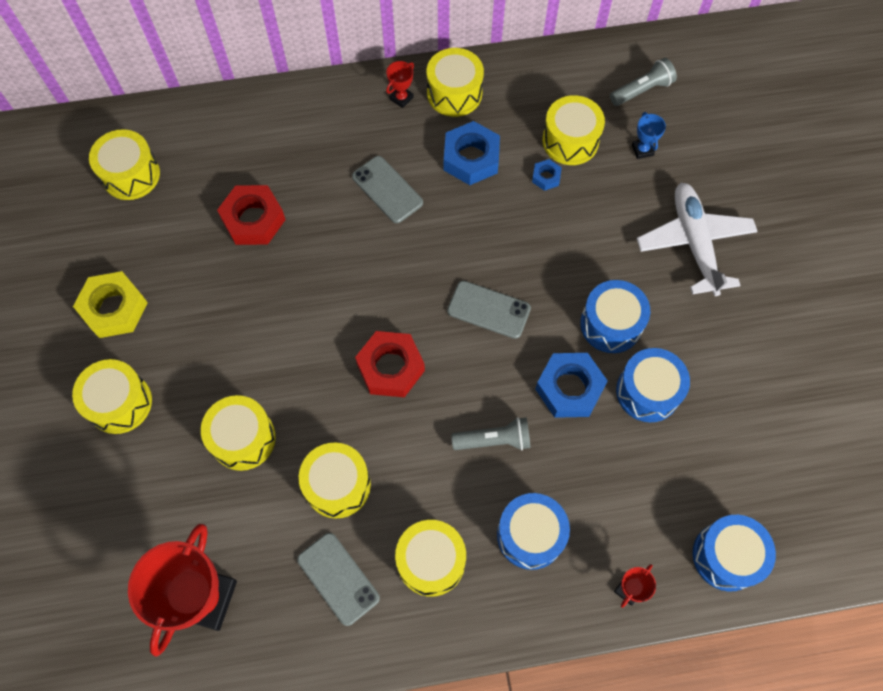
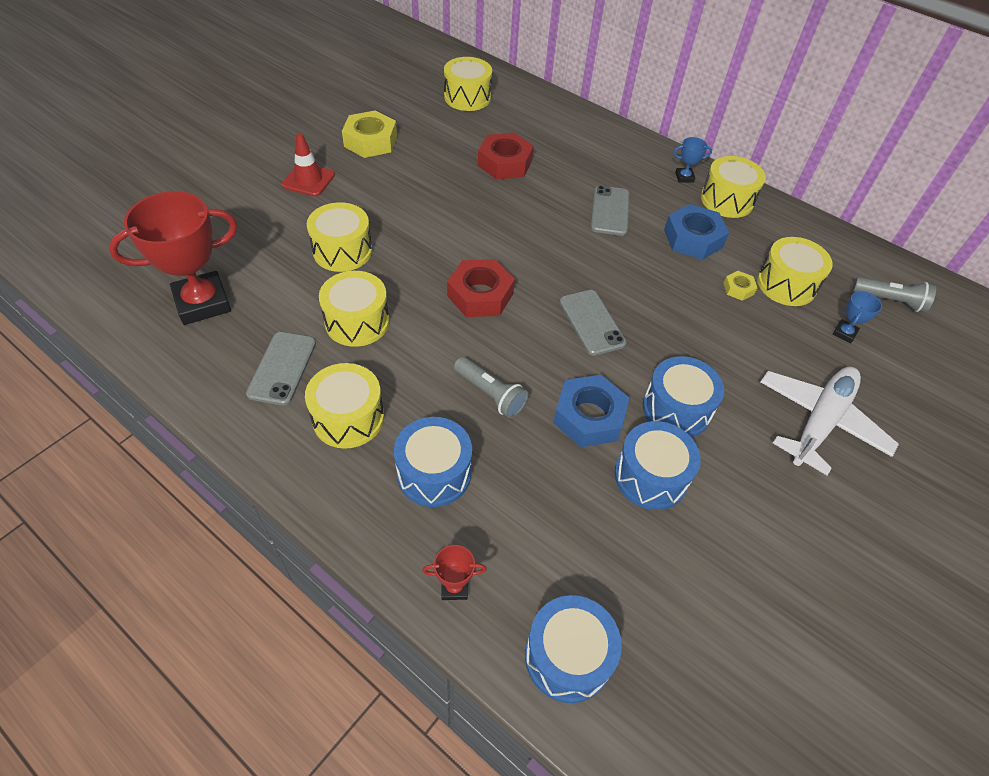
camera: 45 degrees right, 15 degrees down
yellow drum [72,359,152,434] -> red traffic cone [282,133,335,197]
red trophy [386,61,414,108] -> blue trophy [673,137,712,183]
blue nut [532,159,562,191] -> yellow nut [723,271,757,301]

